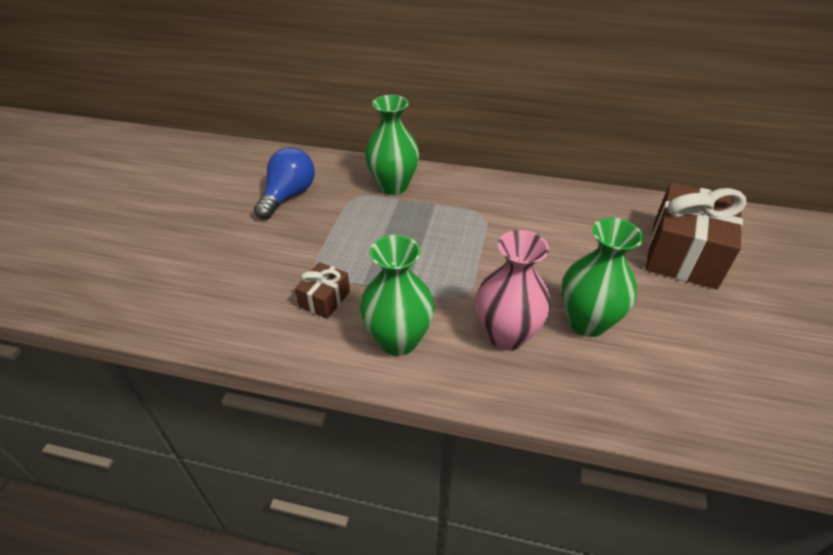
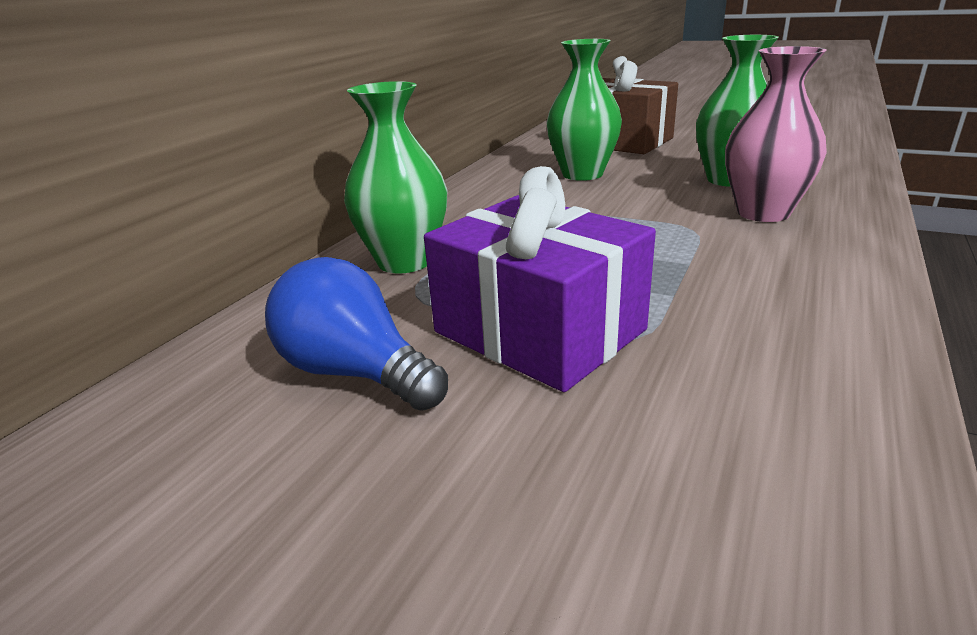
camera: 75 degrees left, 15 degrees down
brown gift [295,262,350,319] -> none
green vase [360,235,435,356] -> green vase moved to [546,39,622,181]
none -> purple gift [424,166,656,392]

